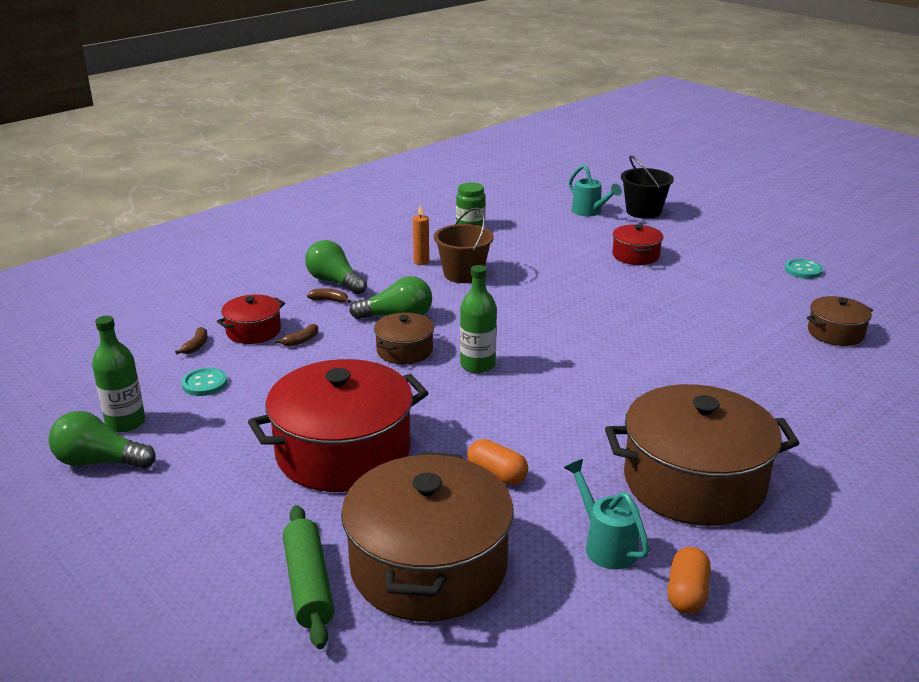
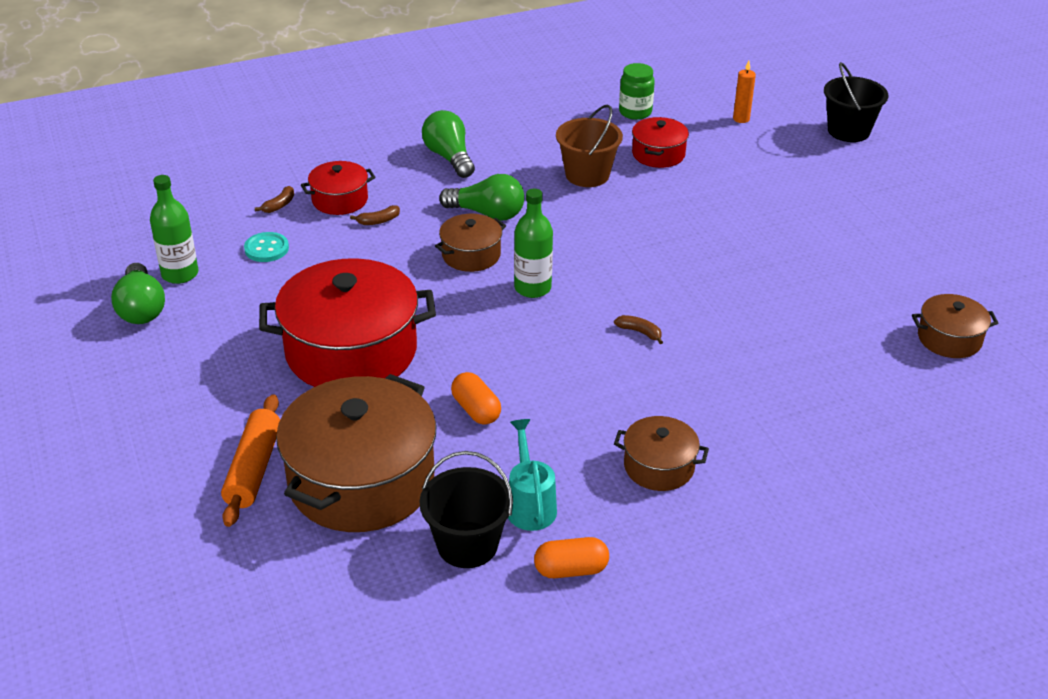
camera: 20 degrees right, 10 degrees up
green light bulb [48,411,156,469] -> green light bulb turned 135 degrees counterclockwise [111,263,165,324]
green rolling pin [283,505,335,649] -> orange rolling pin [221,394,280,527]
brown banana [307,288,351,303] -> brown banana moved to [614,315,663,344]
orange candle [413,205,429,265] -> orange candle moved to [733,60,756,123]
turquoise watering can [569,164,622,216] -> none
brown pot [605,384,800,526] -> brown pot [614,416,709,491], size x0.49
red pot [612,224,663,265] -> red pot moved to [632,117,689,168]
orange capsule [667,547,711,614] -> orange capsule turned 45 degrees clockwise [534,537,609,578]
turquoise button [785,259,823,279] -> none
none -> black bucket [419,451,513,568]

